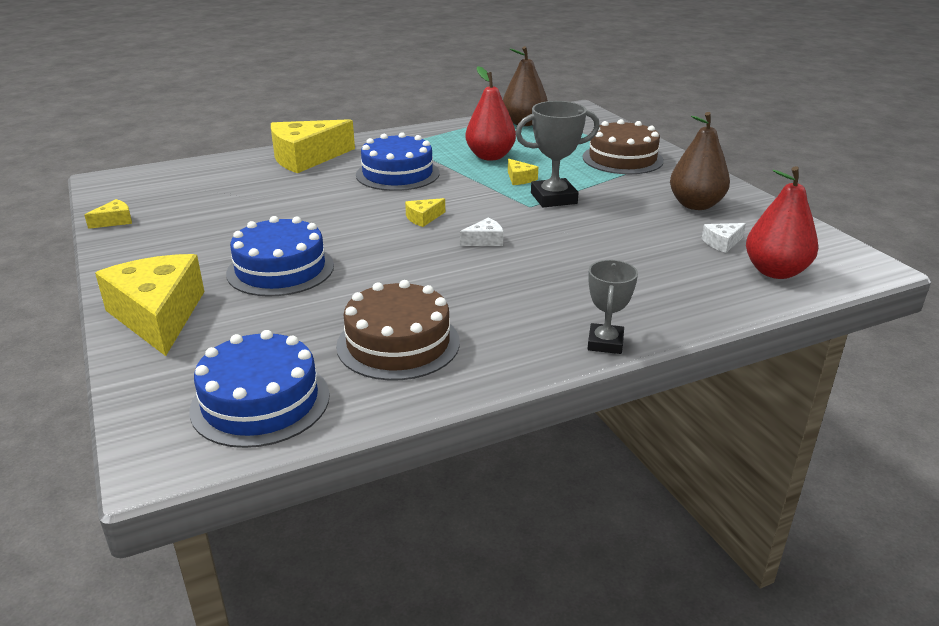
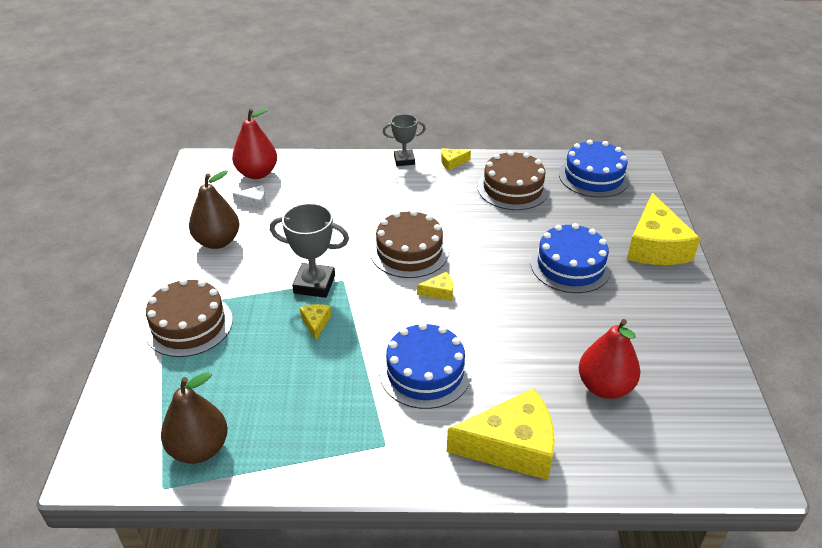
camera: 155 degrees left, 10 degrees up
yellow cheese [85,199,132,229] -> yellow cheese moved to [441,148,471,171]
white cheese [460,218,503,246] -> brown cake [370,210,449,278]
red pear [465,66,516,161] -> red pear moved to [579,319,640,399]
grey trophy [588,260,638,354] -> grey trophy turned 45 degrees clockwise [383,114,426,166]

